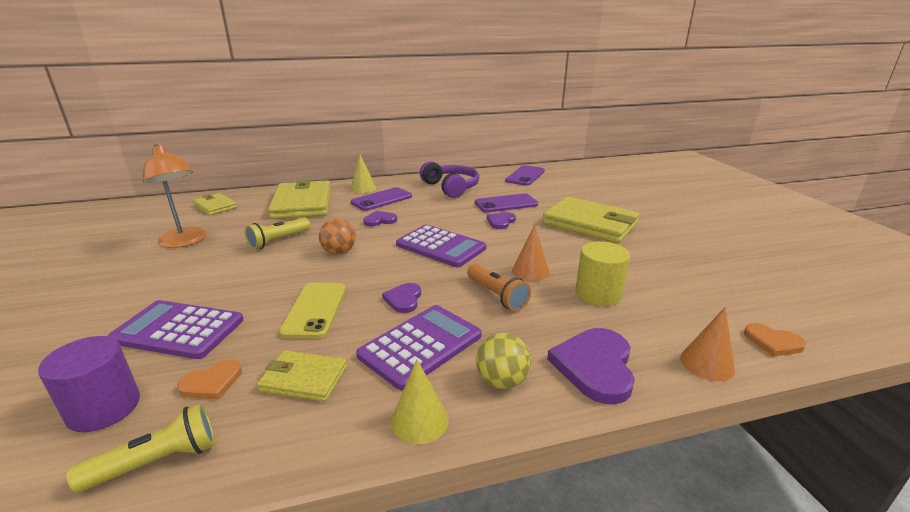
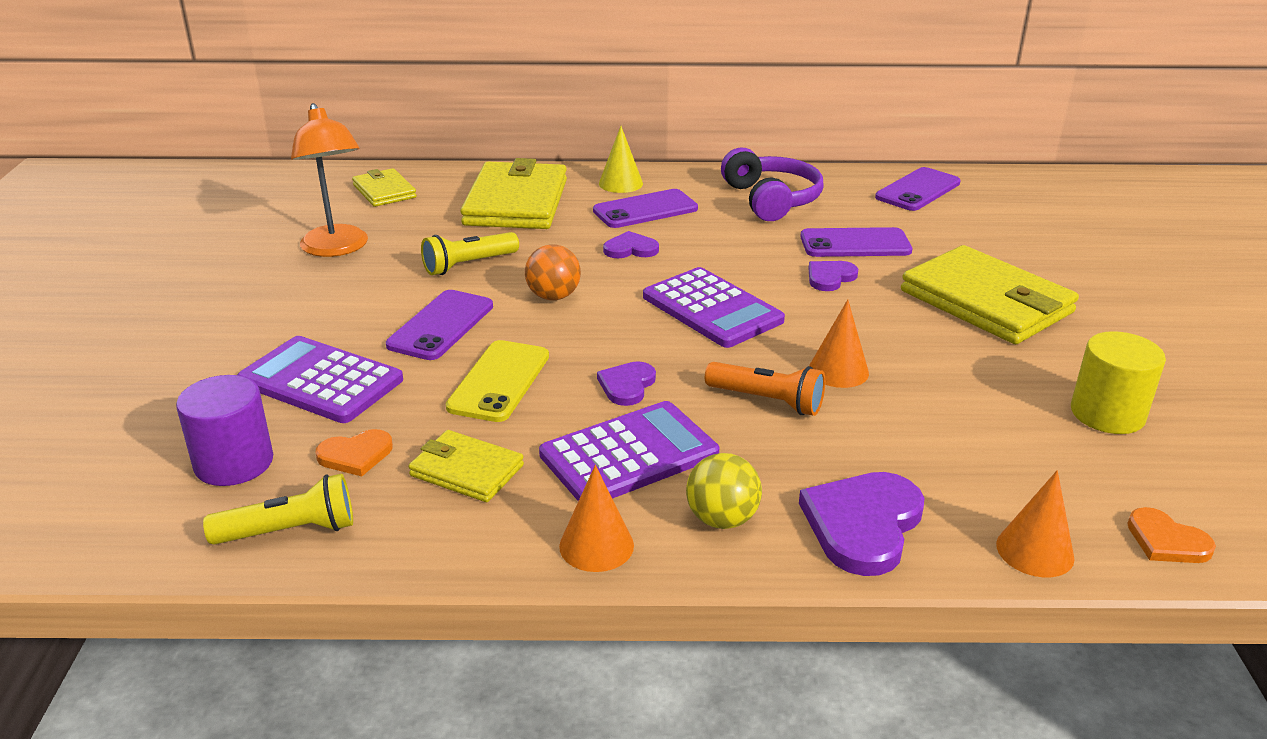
camera: 15 degrees right, 5 degrees up
yellow cone [391,359,449,444] -> orange cone [559,465,634,572]
orange flashlight [467,264,531,311] -> orange flashlight turned 45 degrees counterclockwise [705,362,825,416]
yellow cylinder [575,241,630,306] -> yellow cylinder moved to [1071,331,1166,434]
none -> purple phone [386,290,493,360]

